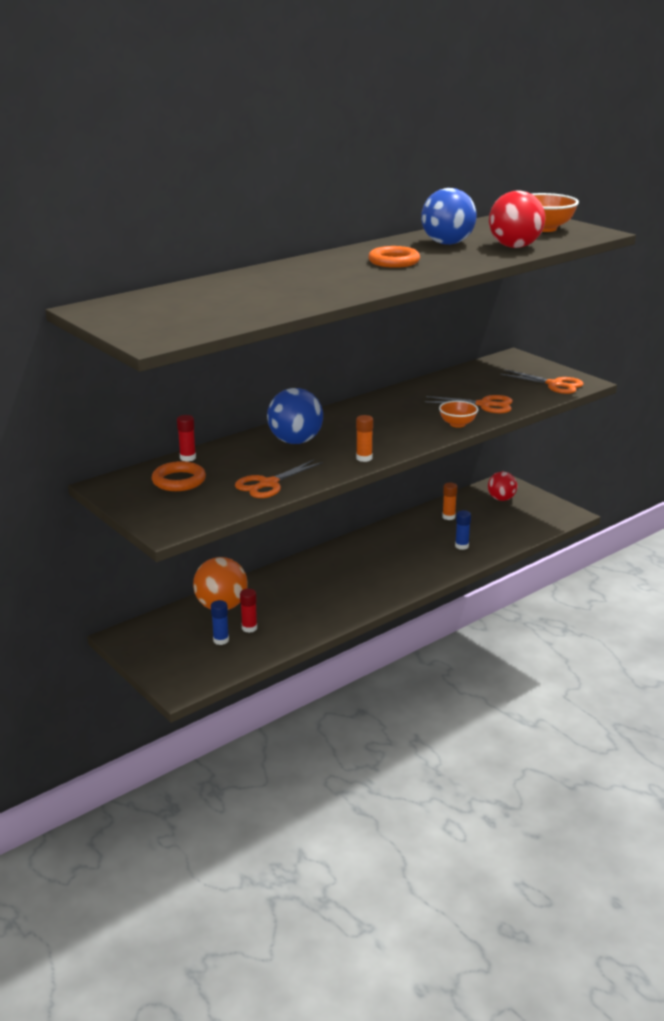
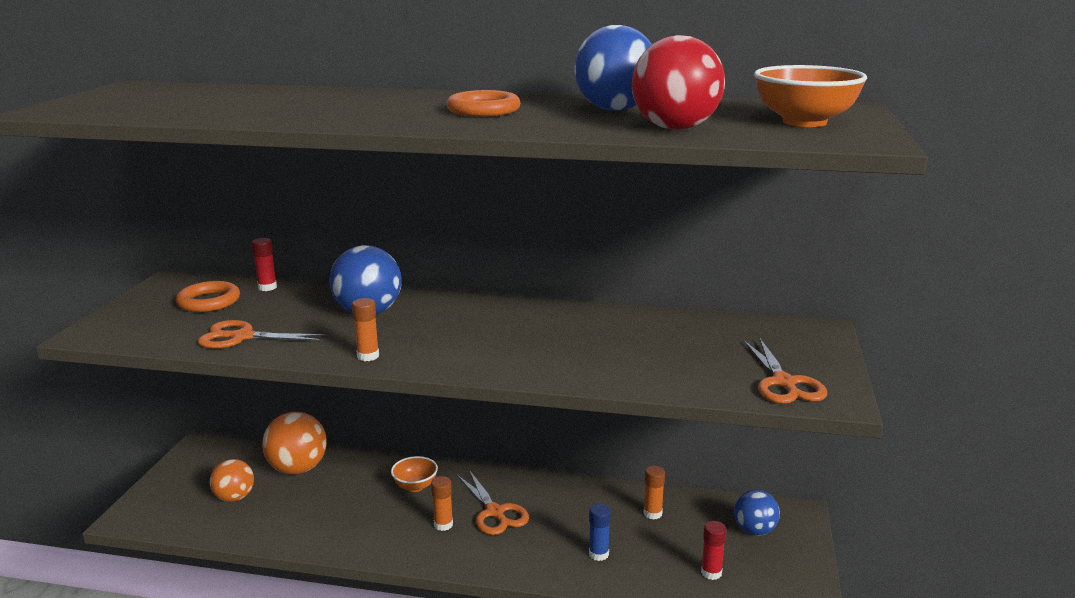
camera: 50 degrees right, 5 degrees down
blue glue stick [211,600,229,645] -> orange ball [210,459,254,502]
red glue stick [240,589,257,633] -> red glue stick moved to [701,521,726,580]
orange scissors [425,395,513,413] -> orange scissors moved to [457,470,529,535]
orange bowl [439,401,478,428] -> orange bowl moved to [391,456,438,492]
red ball [488,472,517,501] -> blue ball [734,490,780,535]
none -> orange glue stick [431,476,453,531]

